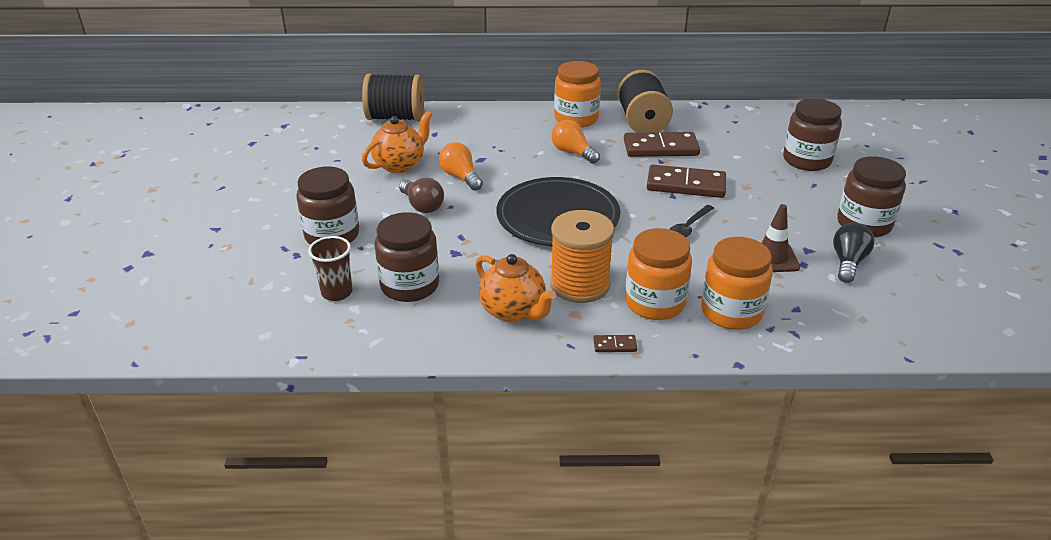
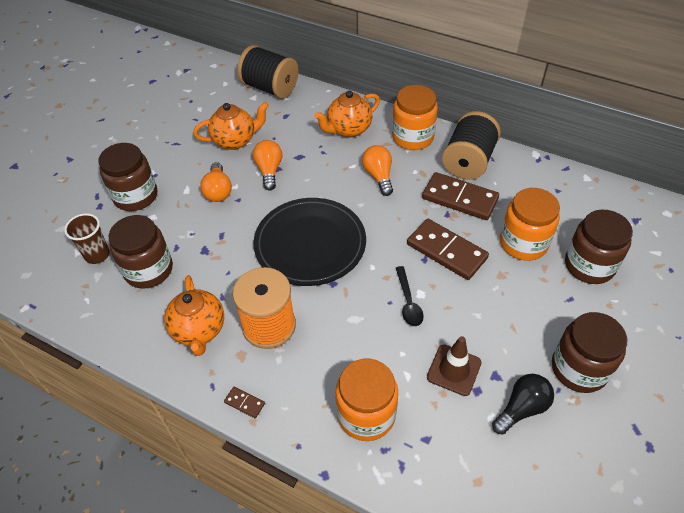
camera: 30 degrees right, 15 degrees up
brown light bulb [399,178,444,213] -> orange light bulb [200,162,232,202]
orange jar [625,228,692,320] -> orange jar moved to [500,188,560,261]
black spoon [669,205,714,238] -> black spoon turned 75 degrees counterclockwise [396,266,424,326]
none -> orange teapot [314,90,380,137]

